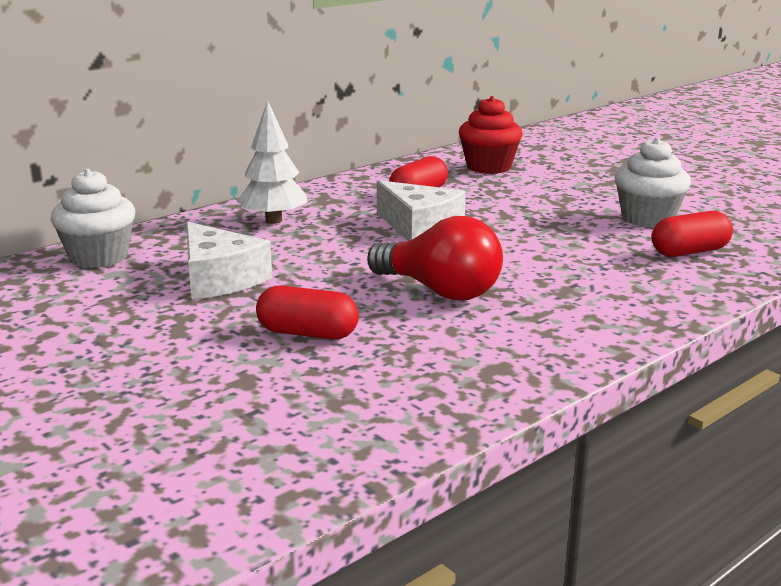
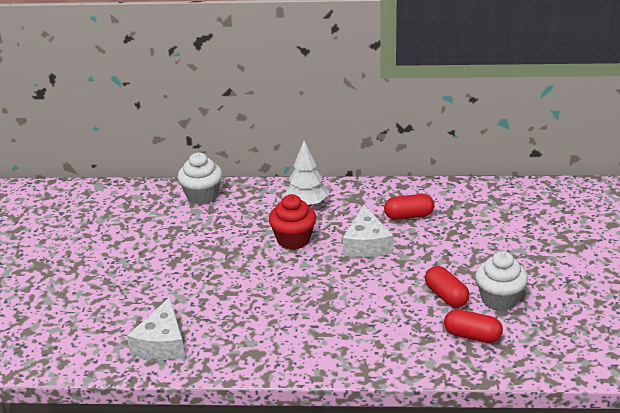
camera: 45 degrees right, 10 degrees up
white cheese [186,222,272,299] -> white cheese moved to [127,297,185,360]
red capsule [256,285,359,339] -> red capsule moved to [425,266,470,308]
red light bulb [367,216,503,300] -> none
red cupcake [459,96,523,174] -> red cupcake moved to [269,194,316,249]

